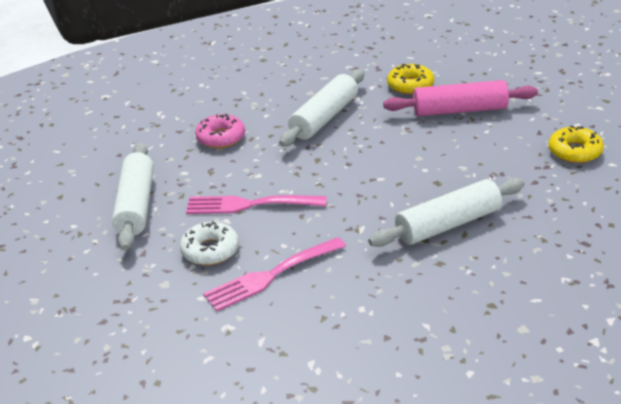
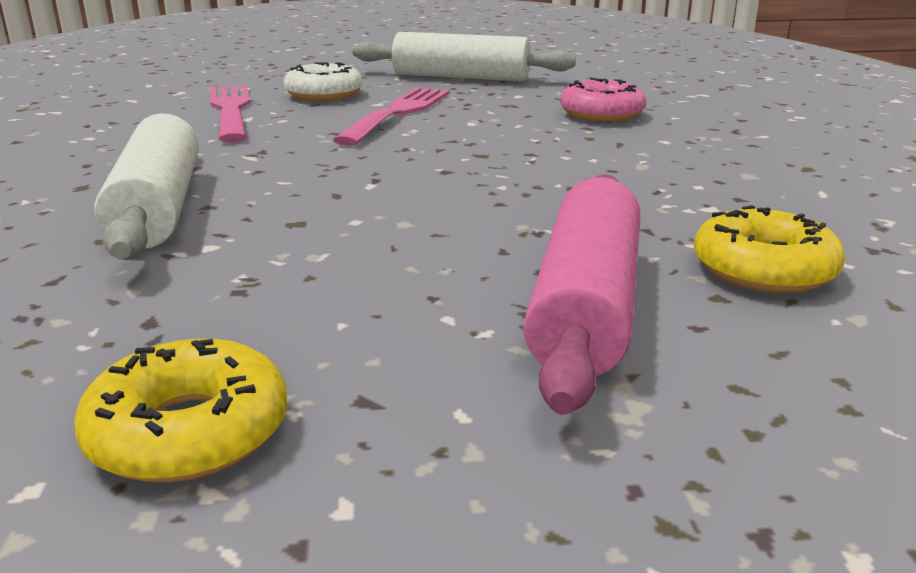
camera: 105 degrees right, 10 degrees down
white rolling pin [279,70,364,147] -> none

